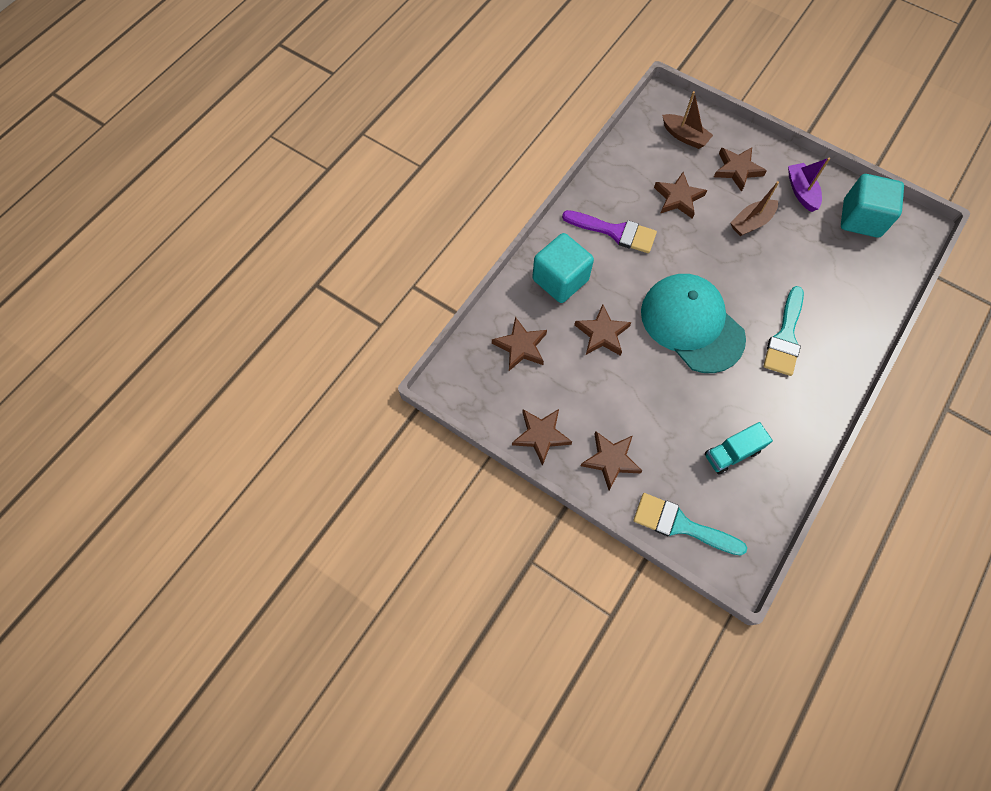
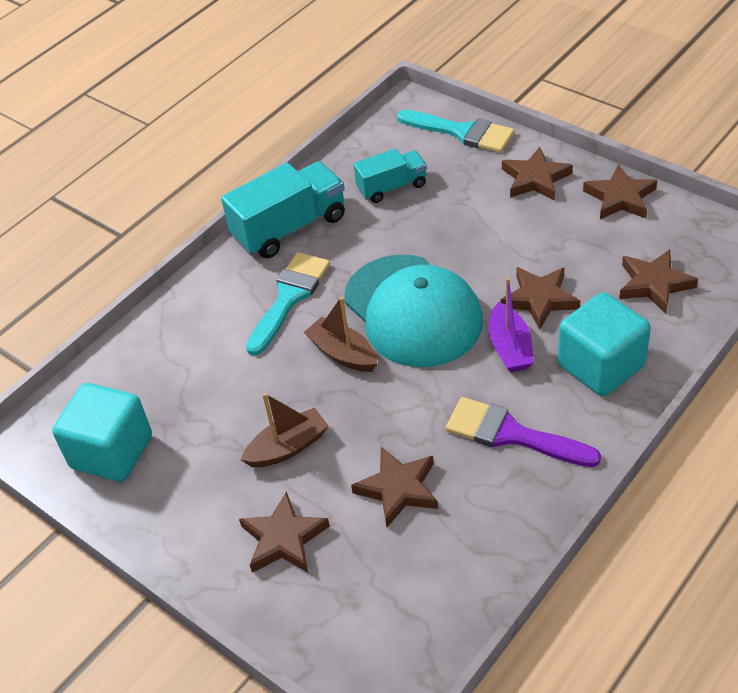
camera: 170 degrees left, 20 degrees down
brown boat [662,91,713,149] -> brown boat moved to [303,297,377,372]
purple boat [788,158,830,212] -> purple boat moved to [488,278,534,372]
none -> turquoise truck [221,161,345,258]

